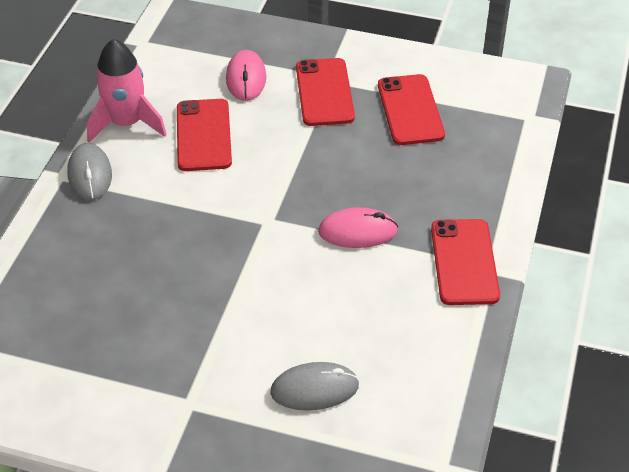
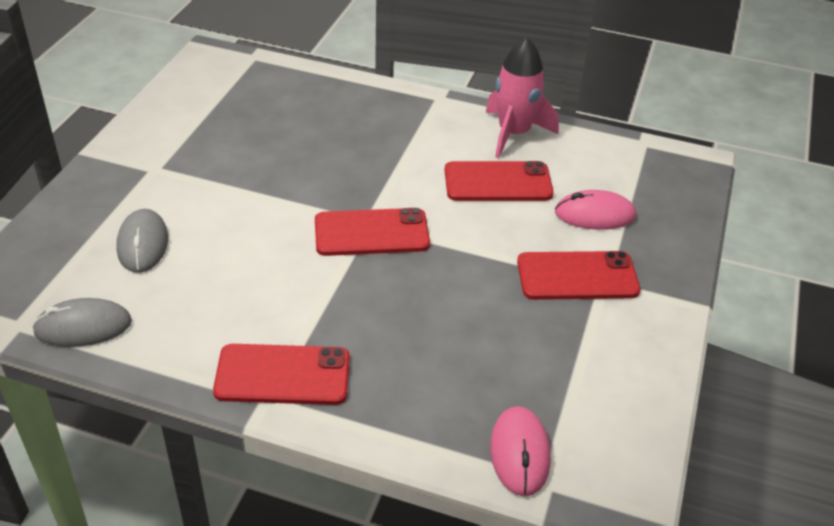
camera: 90 degrees right, 5 degrees down
grey mouse [68,143,112,200] -> grey mouse moved to [32,298,132,347]
pink mouse [318,207,398,248] -> pink mouse moved to [490,406,551,496]
red phone [378,74,445,145] -> red phone moved to [315,208,430,256]

